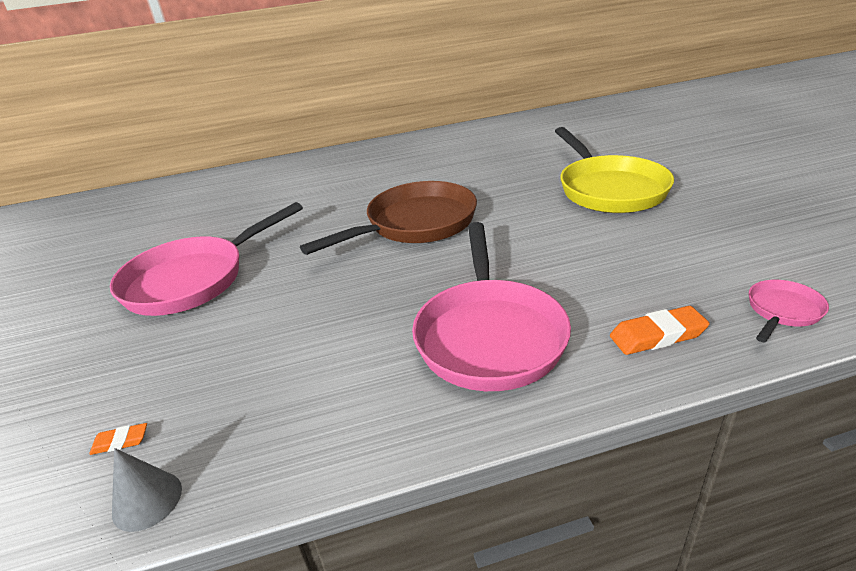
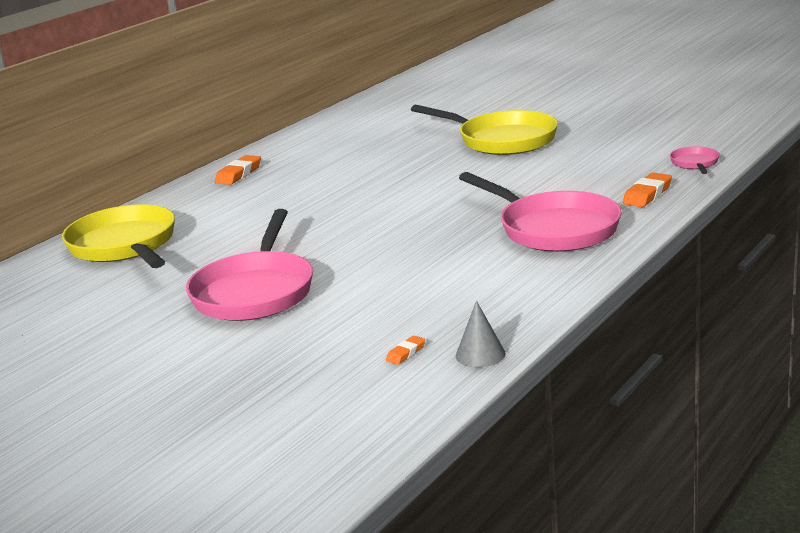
camera: 40 degrees left, 10 degrees down
brown pan [300,181,477,255] -> none
none -> yellow pan [62,204,175,268]
none -> orange eraser [215,155,261,185]

